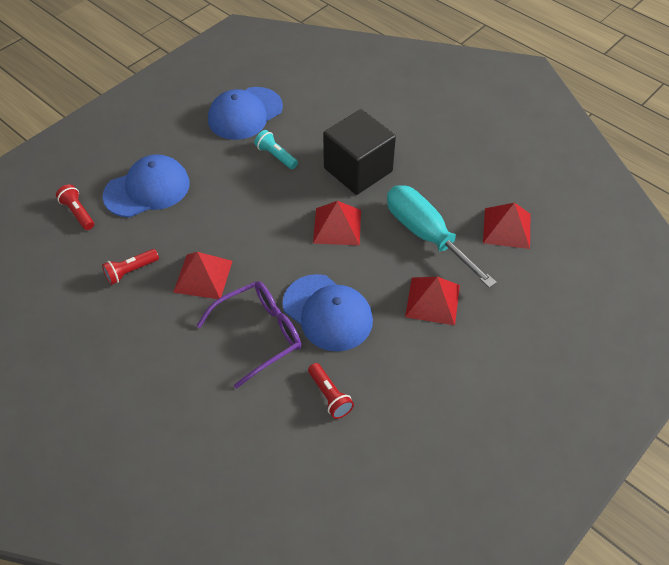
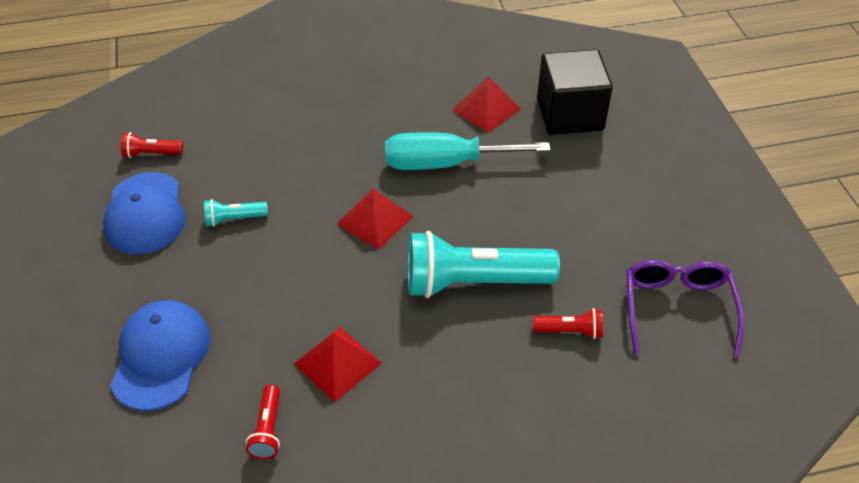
camera: 55 degrees left, 5 degrees down
red flashlight [56,184,94,230] -> red flashlight moved to [121,132,183,158]
purple glasses [196,281,301,389] -> purple glasses moved to [626,260,744,357]
blue cap [283,274,373,352] -> turquoise flashlight [407,231,560,298]
black cube [323,109,396,195] -> black cube moved to [537,49,613,135]
red pyramid [405,277,460,325] -> none

